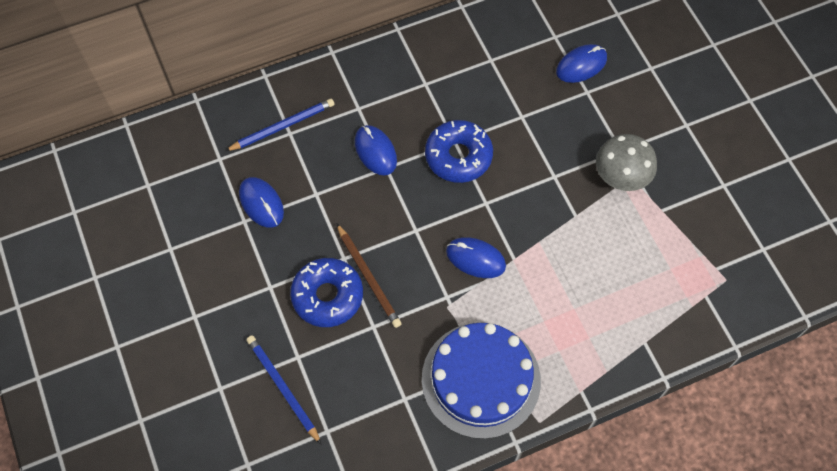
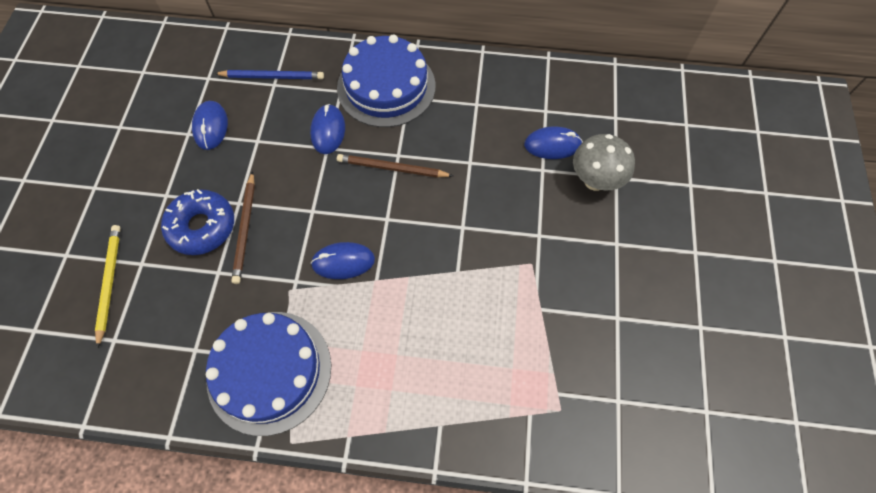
camera: 30 degrees right, 0 degrees up
blue pencil [246,335,321,444] -> yellow pencil [95,225,121,349]
blue donut [425,120,493,183] -> brown pencil [337,154,453,178]
blue mouse [446,237,506,278] -> blue mouse turned 60 degrees counterclockwise [311,242,375,279]
grey mushroom [596,134,657,191] -> grey mushroom moved to [573,134,635,191]
none -> blue cake [337,35,435,127]

